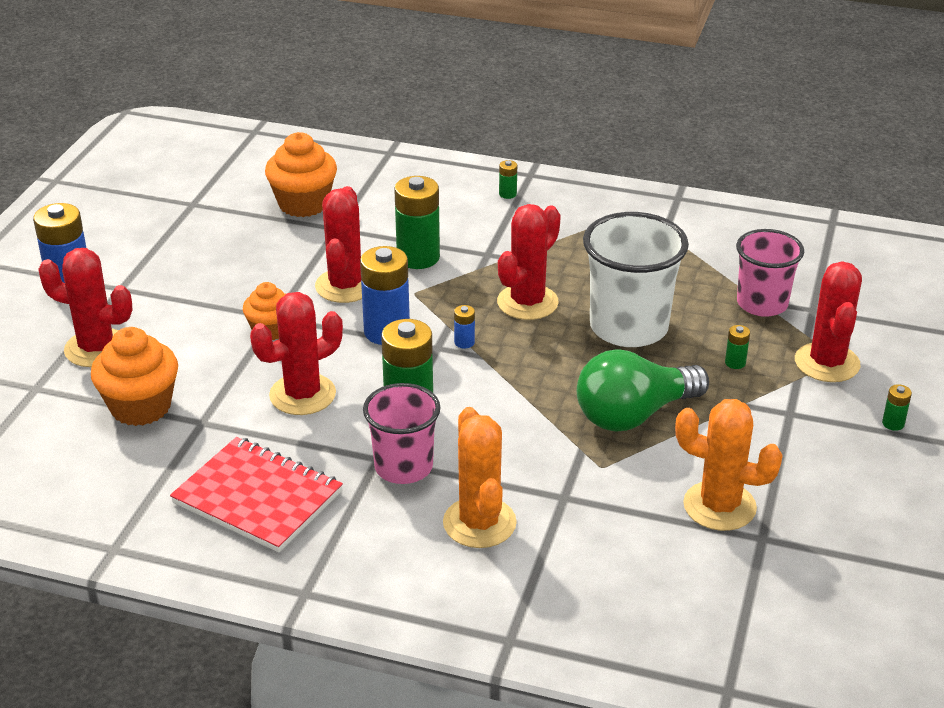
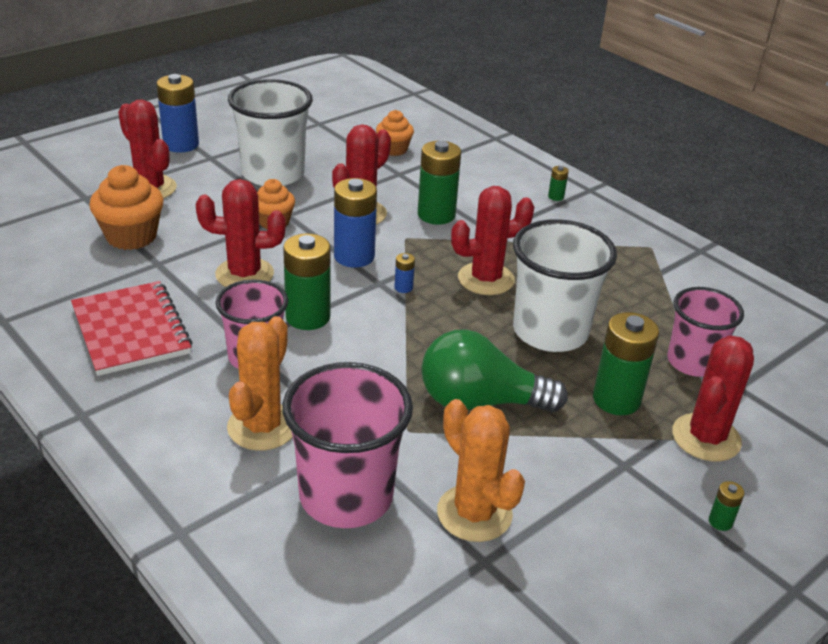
camera: 30 degrees right, 0 degrees up
orange cupcake [265,132,337,217] -> orange cupcake [376,110,414,156], size x0.63
green battery [725,325,750,369] -> green battery [593,312,659,415], size x2.27
none -> white cup [228,79,313,186]
none -> pink cup [282,362,413,528]

